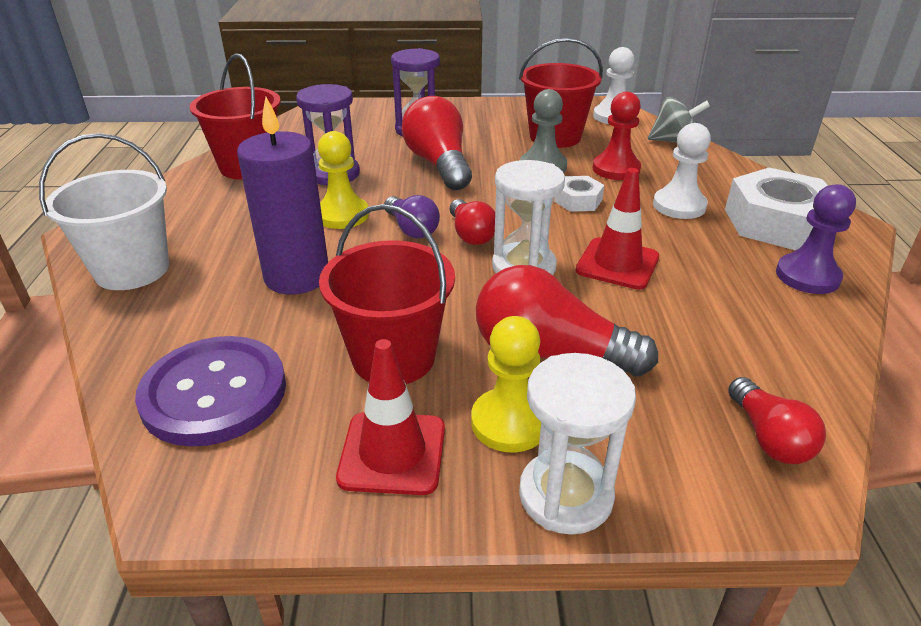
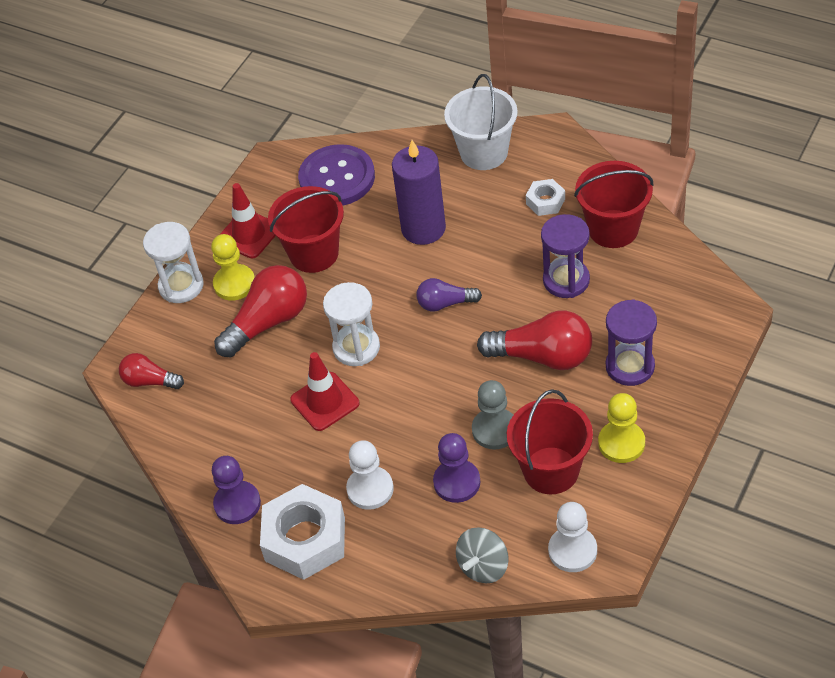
camera: 125 degrees right, 15 degrees up
yellow pawn [318,131,369,229] -> yellow pawn moved to [598,393,645,463]
red light bulb [450,199,495,245] -> none
white nut [554,176,604,212] -> white nut moved to [526,179,565,216]
red pawn [593,91,641,180] -> purple pawn [433,433,480,503]

